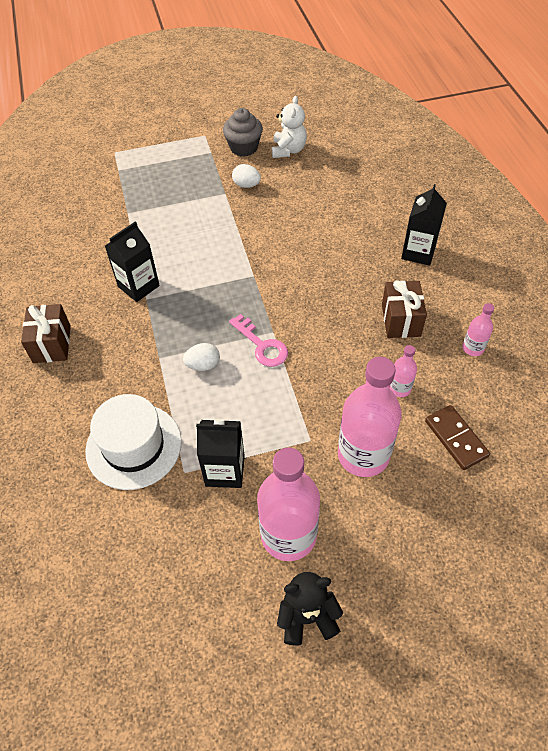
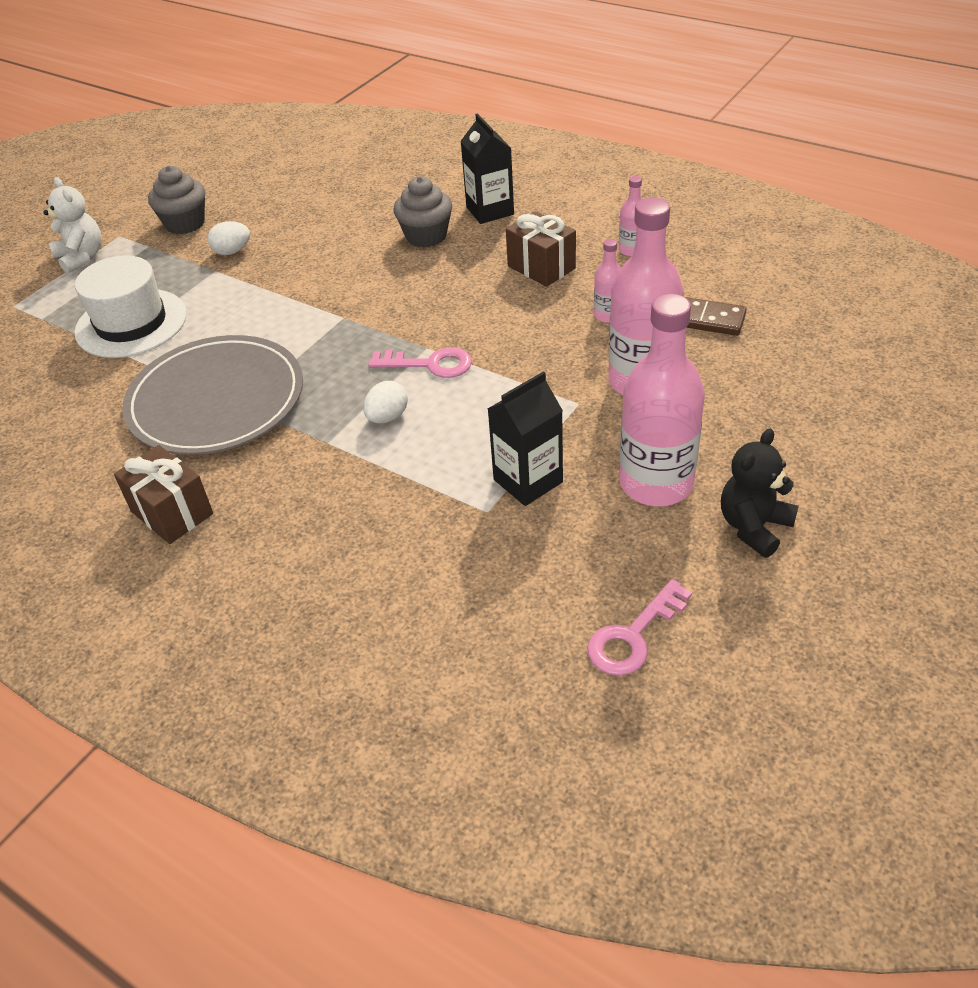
camera: 40 degrees left, 10 degrees down
white hat [85,394,182,490] -> white hat moved to [74,255,187,358]
black carton [105,222,160,302] -> grey plate [122,335,303,455]
white teddy bear [272,96,307,158] -> white teddy bear moved to [43,177,102,273]
none -> grey cupcake [393,176,452,248]
none -> pink key [587,579,692,676]

